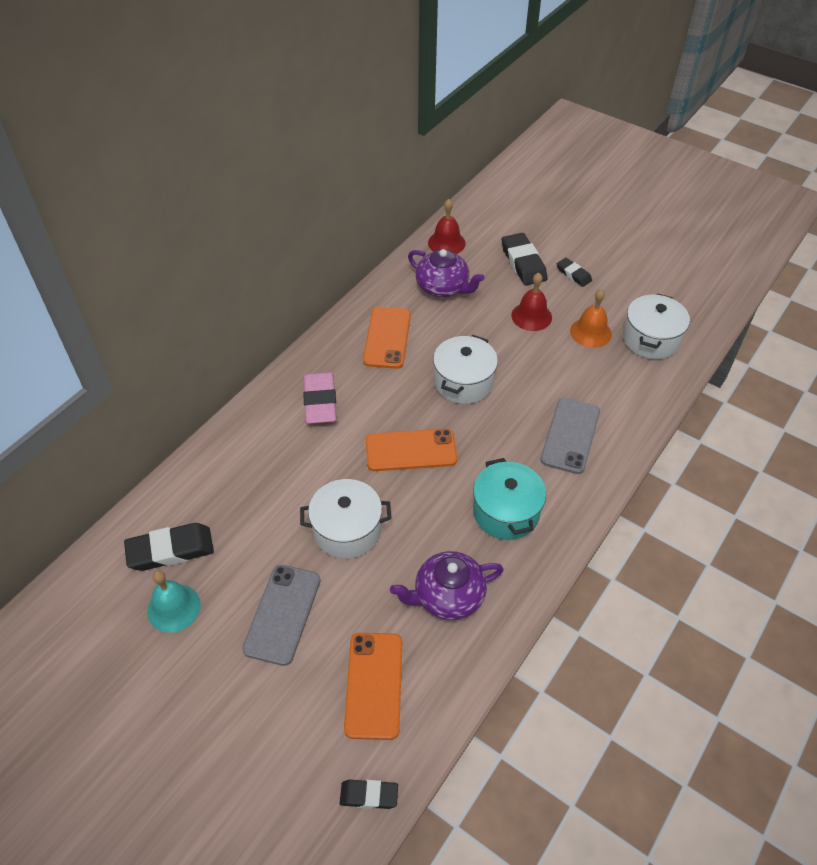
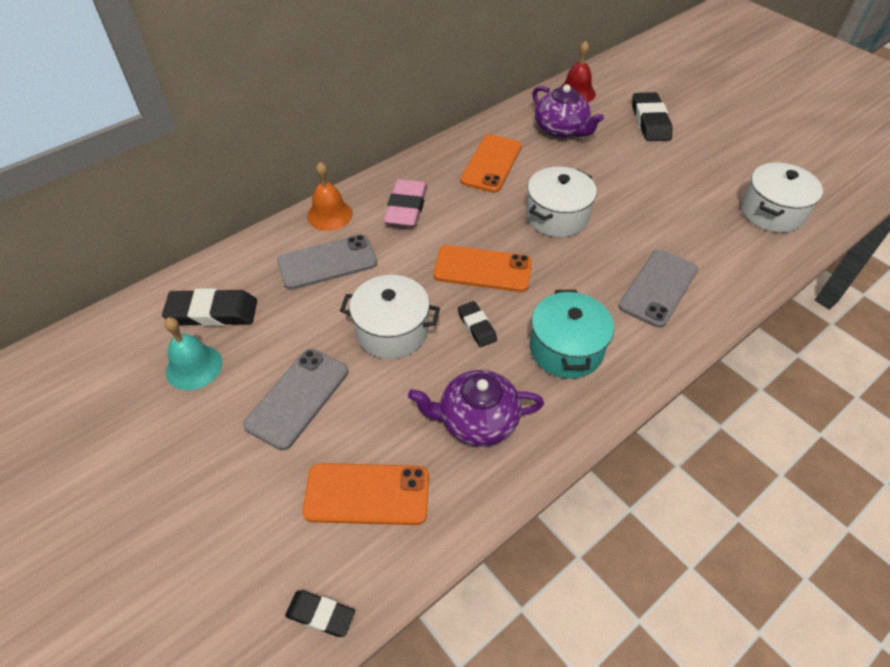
camera: 15 degrees right, 0 degrees up
orange phone [344,633,402,740] -> orange phone turned 75 degrees clockwise [302,463,429,525]
red bell [511,273,552,331] -> none
black eraser [557,258,592,287] -> black eraser moved to [458,301,497,347]
orange bell [570,289,612,348] -> orange bell moved to [307,162,353,231]
none -> grey phone [277,235,377,290]

